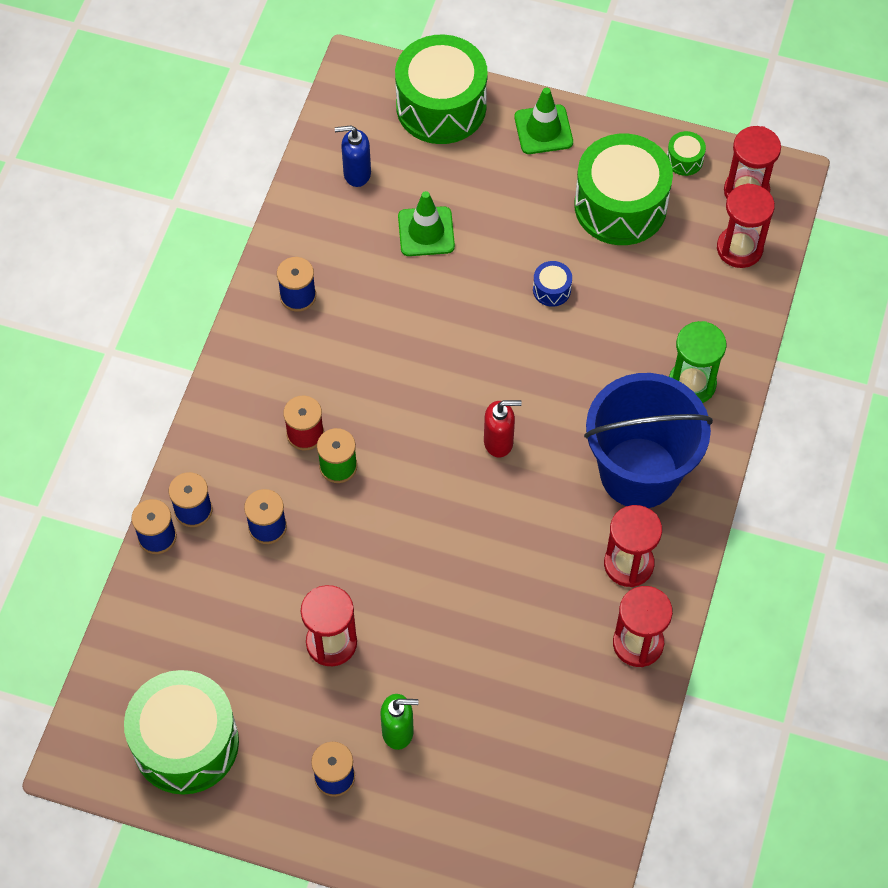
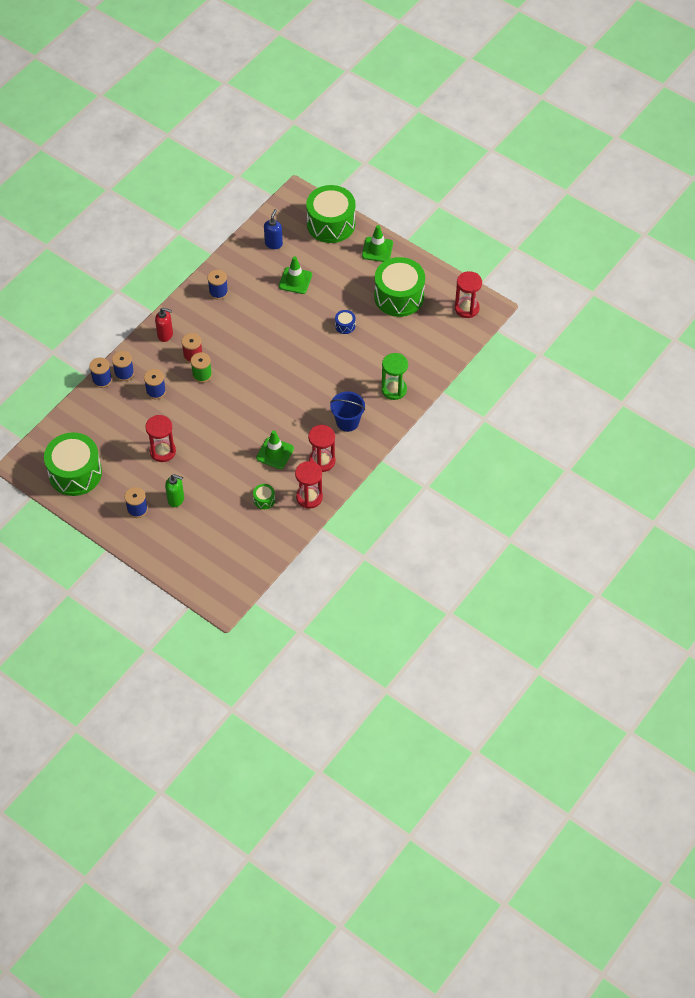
camera: 20 degrees right, 5 degrees down
blue soap dispenser [335,125,371,187] -> blue soap dispenser turned 90 degrees clockwise [264,209,283,249]
red soap dispenser [484,400,522,458] -> red soap dispenser moved to [155,308,173,342]
blue bucket [584,373,713,508] -> blue bucket [330,391,365,432], size x0.55
green drum [667,131,706,176] -> green drum moved to [253,484,275,509]
red hourglass [717,183,775,268] -> none
none -> green traffic cone [256,431,294,469]

